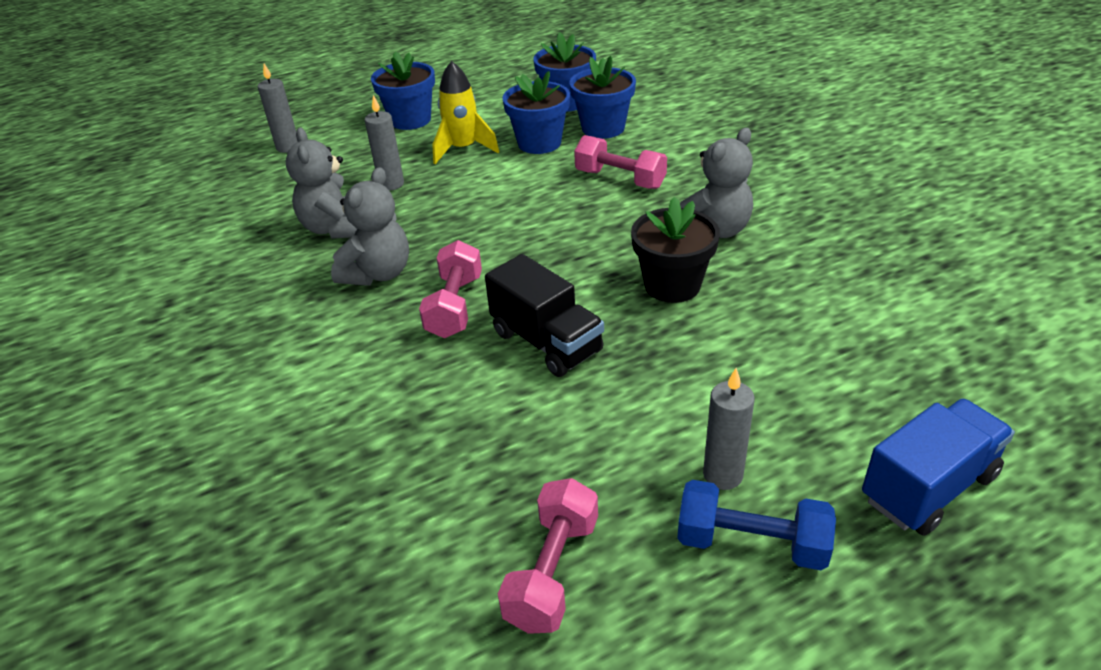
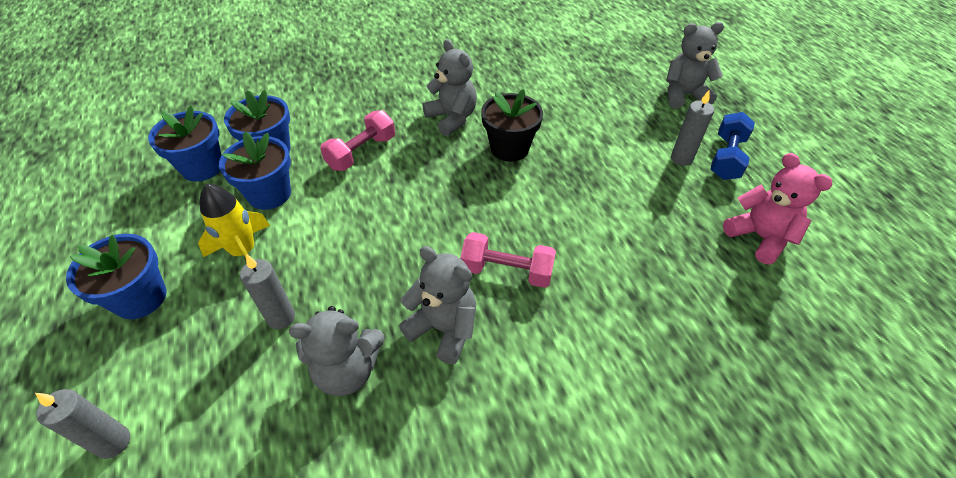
camera: 85 degrees left, 10 degrees up
black truck [485,254,604,377] -> none
pink dumbbell [498,478,598,634] -> pink teddy bear [723,153,833,265]
blue truck [862,399,1015,536] -> grey teddy bear [666,22,724,109]

